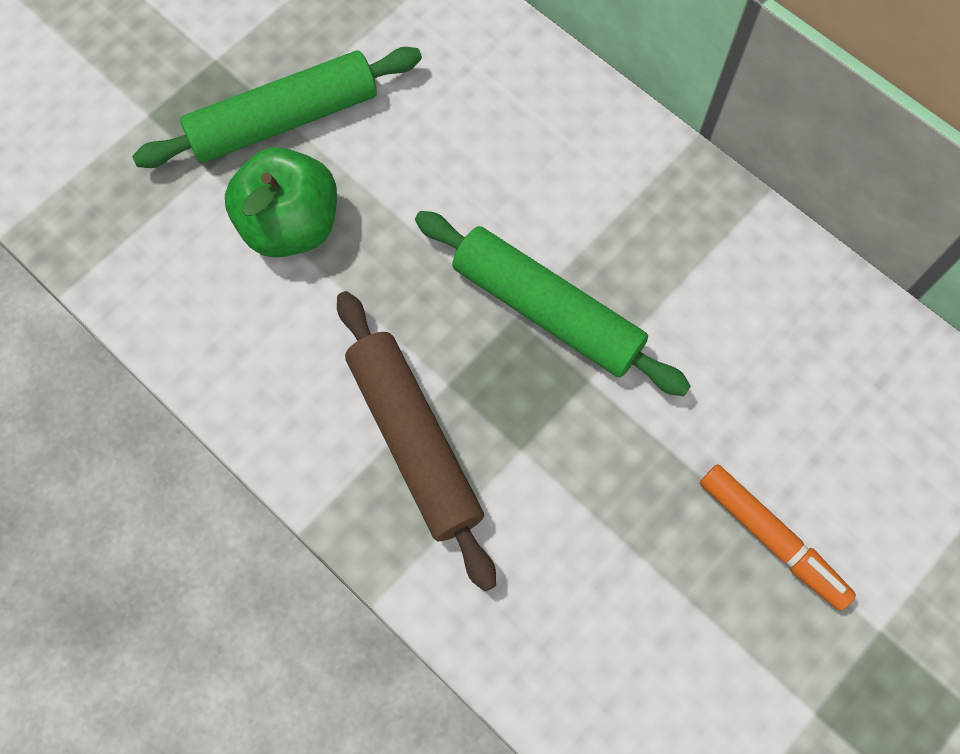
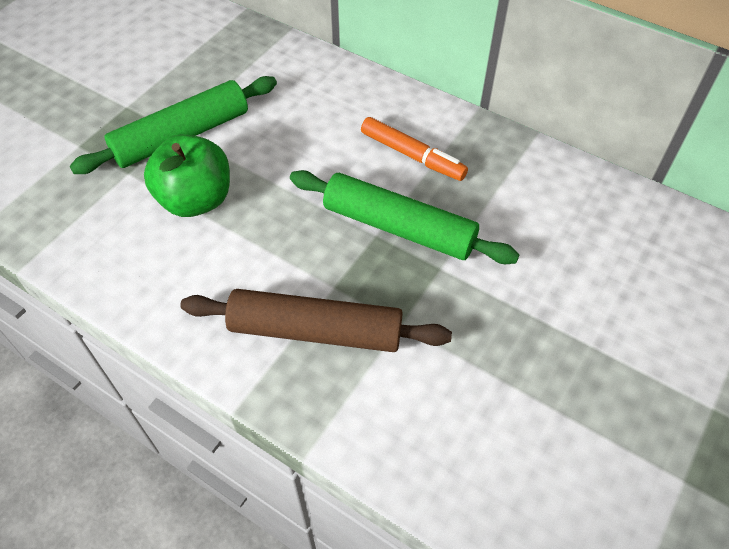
camera: 10 degrees left, 15 degrees down
brown rolling pin [337,291,496,591] -> brown rolling pin turned 45 degrees counterclockwise [180,289,452,352]
orange marker [700,464,856,611] -> orange marker moved to [361,117,468,181]

